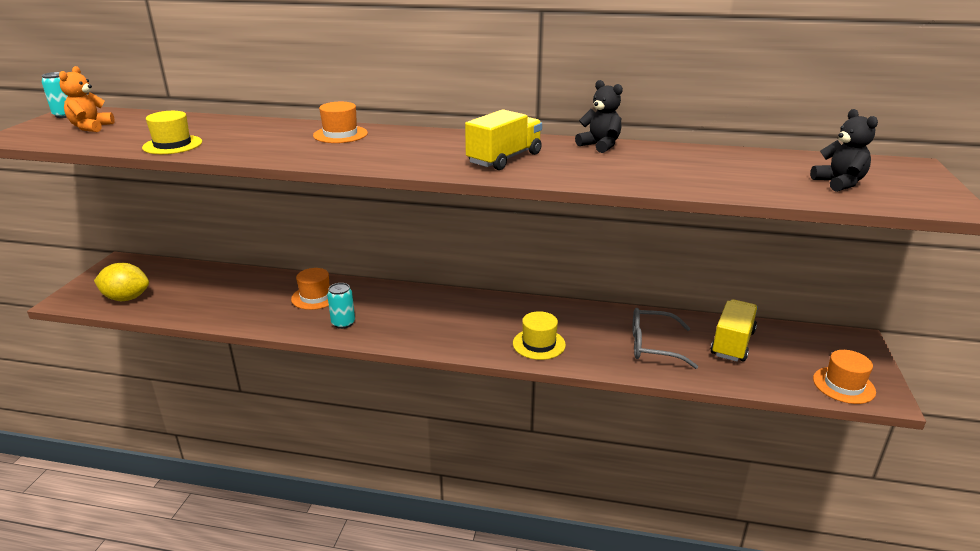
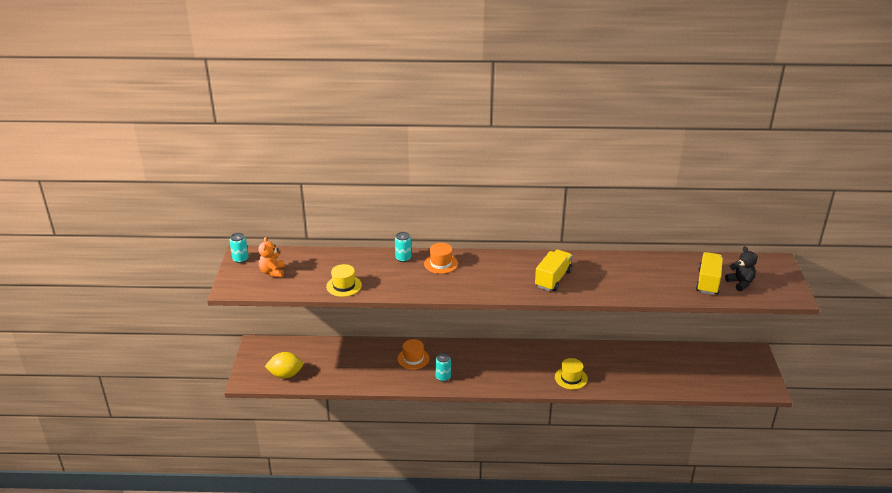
camera: 10 degrees left, 5 degrees up
black teddy bear [575,80,623,153] -> none
grey glasses [633,308,698,369] -> none
yellow truck [711,299,758,362] -> yellow truck moved to [696,252,723,295]
orange hat [813,350,876,404] -> none
none -> turquoise can [395,232,411,262]

